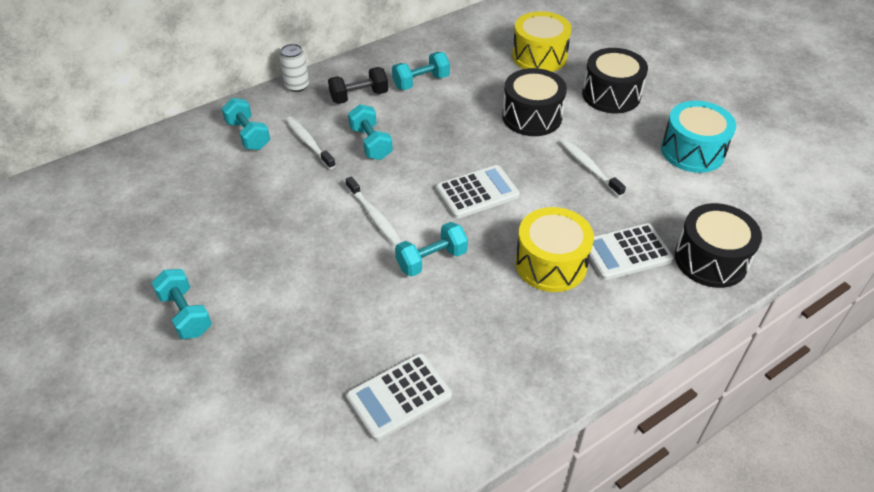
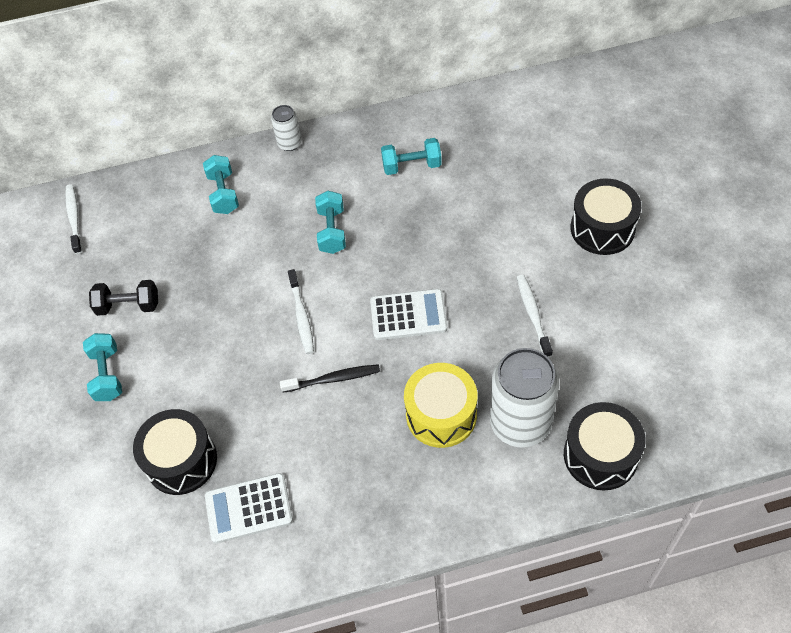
camera: 25 degrees right, 10 degrees up
white toothbrush [285,117,336,169] -> white toothbrush moved to [65,184,82,254]
black dumbbell [328,67,388,104] -> black dumbbell moved to [89,280,158,316]
turquoise dumbbell [395,222,468,277] -> black toothbrush [280,364,380,393]
black drum [502,68,567,136] -> black drum moved to [133,409,217,495]
yellow drum [512,11,572,72] -> none
white calculator [589,223,674,280] -> white can [490,348,559,448]
turquoise drum [661,101,736,173] -> none

